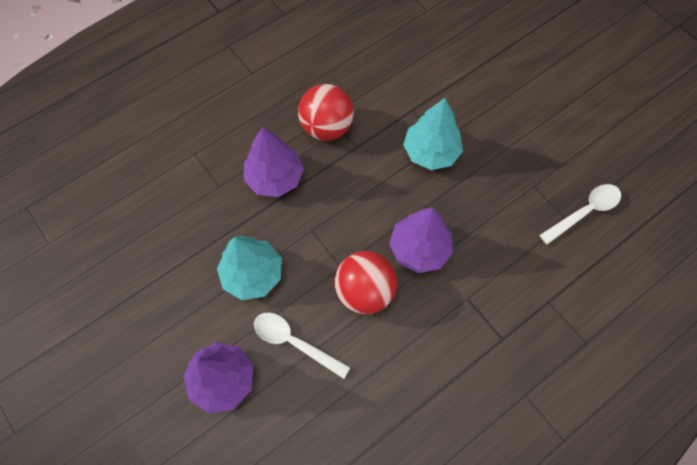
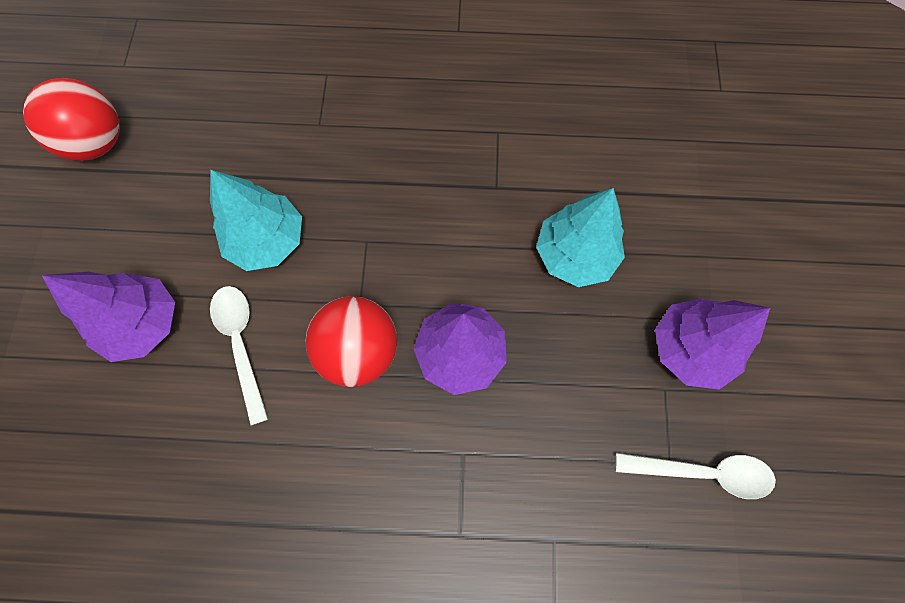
camera: 40 degrees right, 5 degrees up
purple tree [244,127,304,197] -> purple tree moved to [655,298,770,390]
red ball [298,84,354,141] -> red ball moved to [23,78,120,161]

